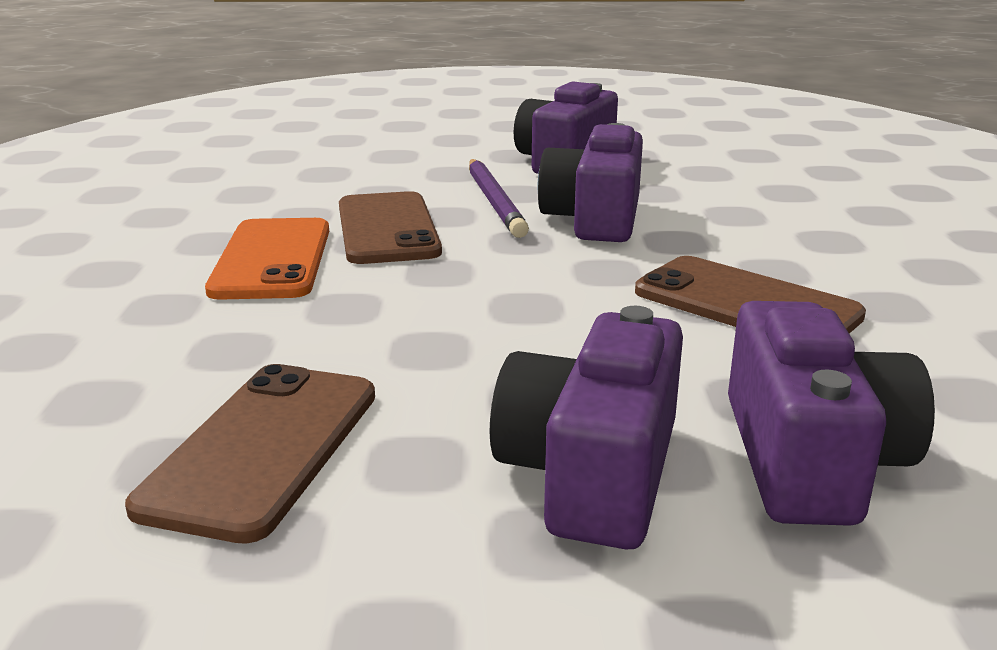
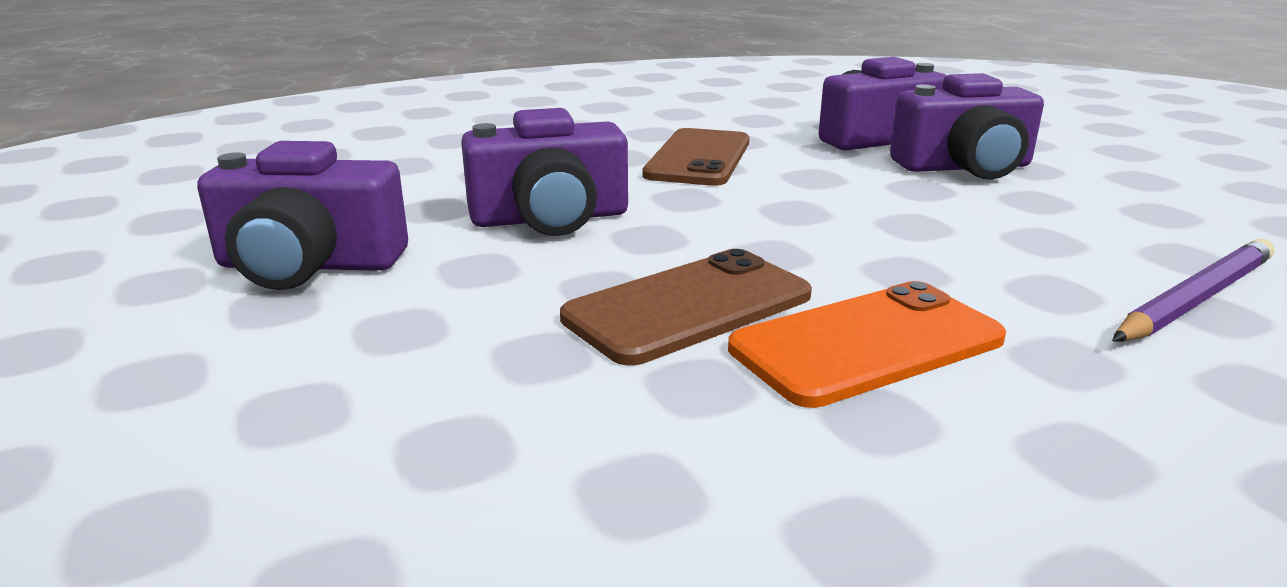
camera: 115 degrees left, 0 degrees up
brown phone [125,364,375,544] -> none
purple pencil [469,159,529,238] -> purple pencil moved to [1112,239,1275,342]

